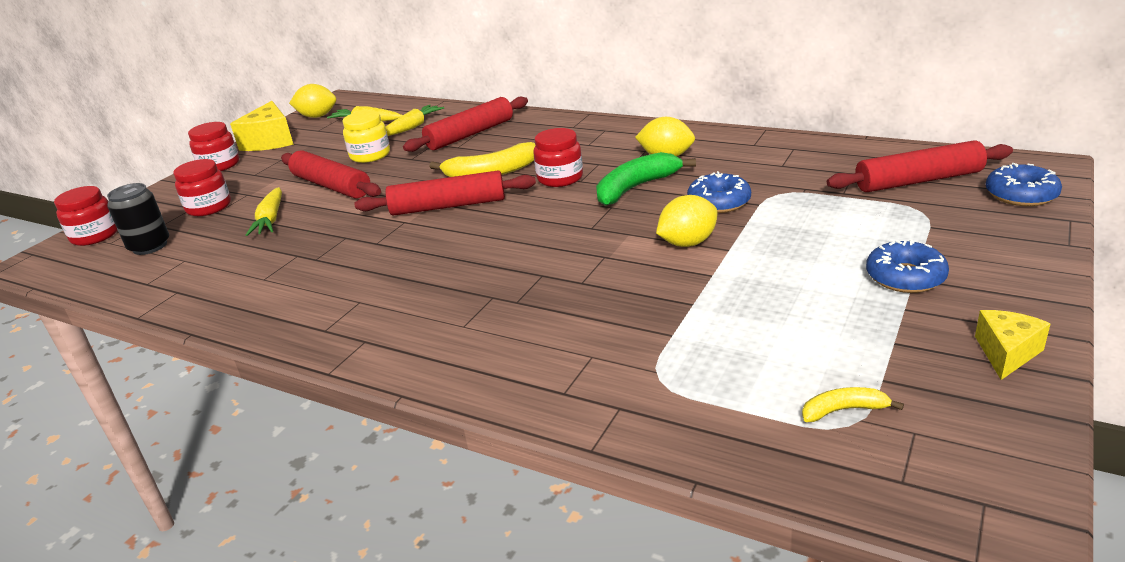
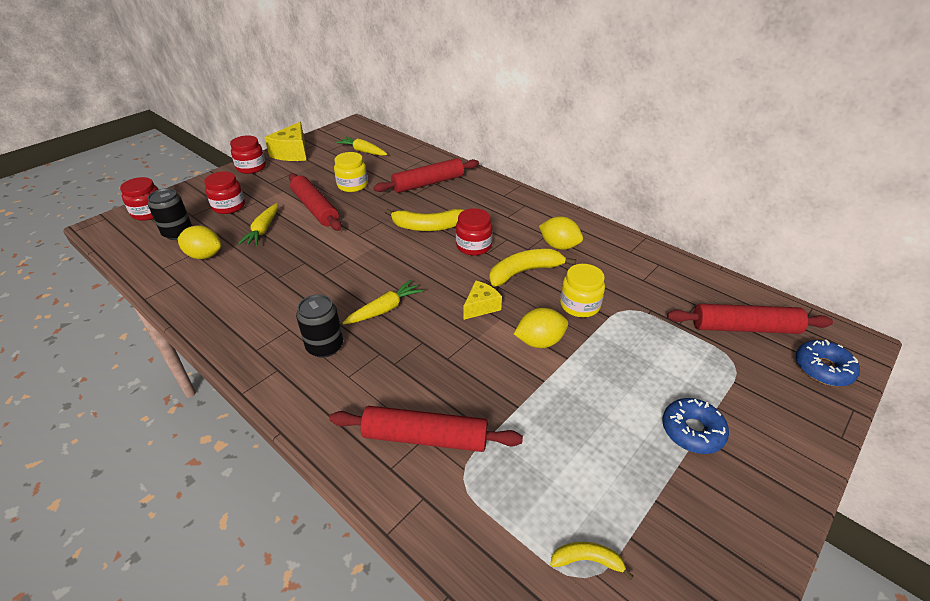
camera: 10 degrees right, 10 degrees up
yellow lemon [289,84,336,118] -> yellow lemon moved to [177,225,221,259]
red rolling pin [355,171,536,215] -> red rolling pin moved to [329,406,523,452]
yellow carrot [385,105,444,136] -> yellow carrot moved to [343,280,424,324]
green banana [596,152,696,206] -> yellow banana [489,249,576,287]
blue donut [687,171,751,213] -> yellow jar [560,264,605,317]
yellow cheese [975,310,1051,380] -> yellow cheese moved to [463,281,502,320]
none -> black can [296,294,343,358]

